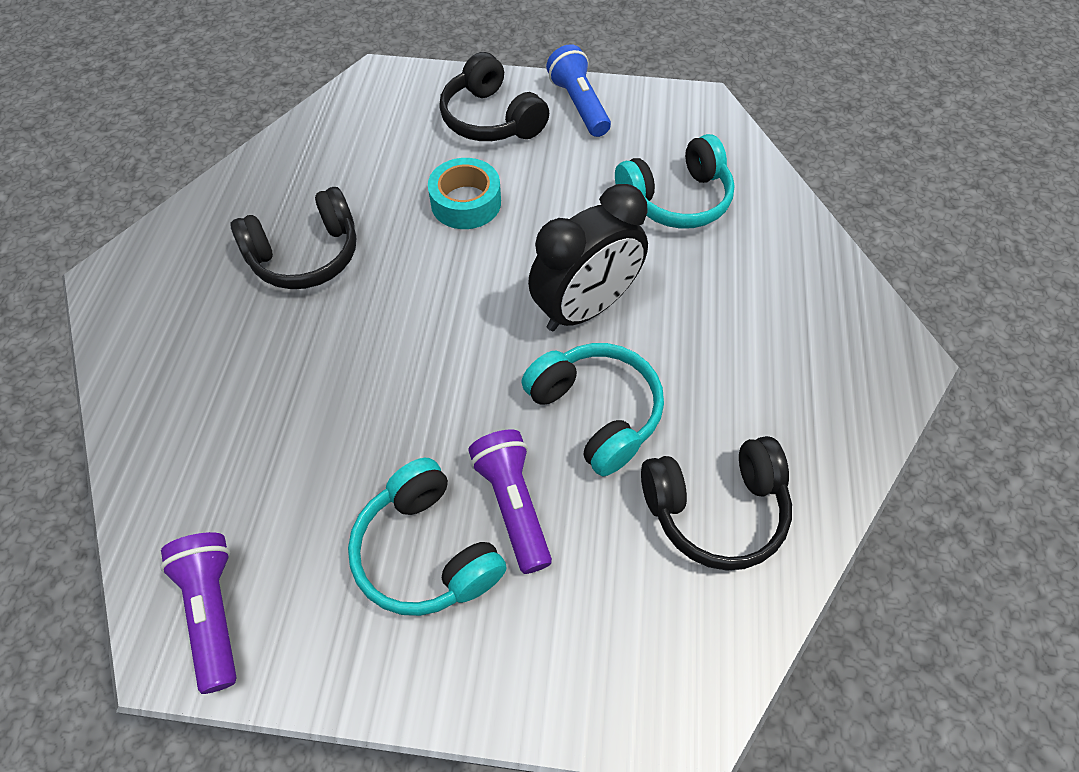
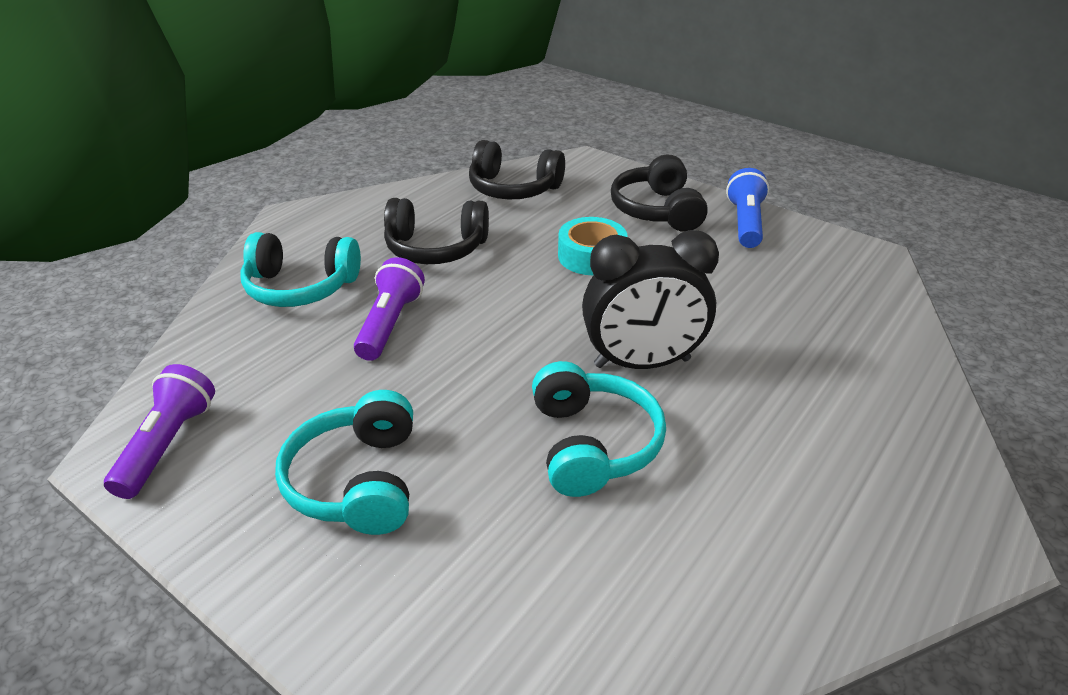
camera: 30 degrees right, 20 degrees down
purple flashlight [468,429,552,574] -> purple flashlight moved to [354,257,425,361]
turquoise headphones [615,134,735,229] -> turquoise headphones moved to [240,232,361,307]
black headphones [641,436,792,571] -> black headphones moved to [469,140,565,199]

